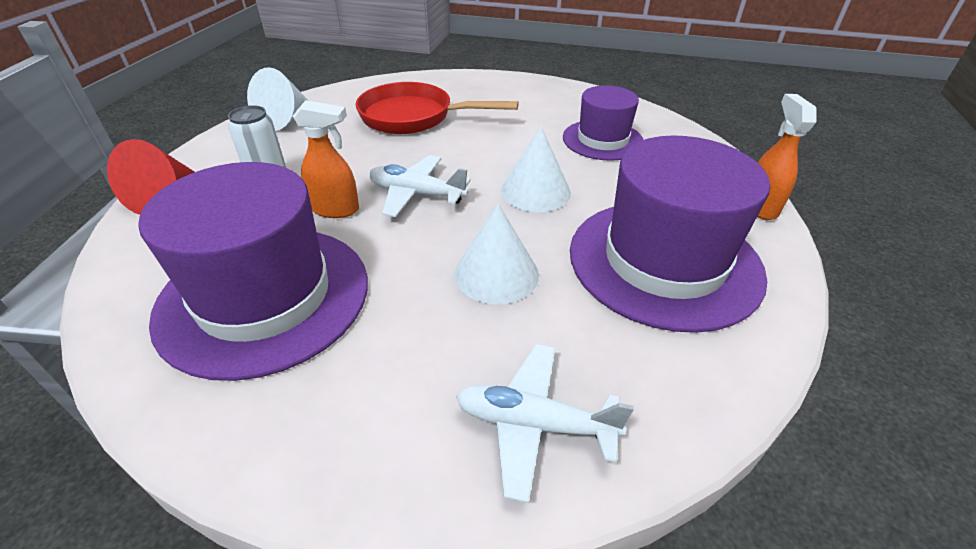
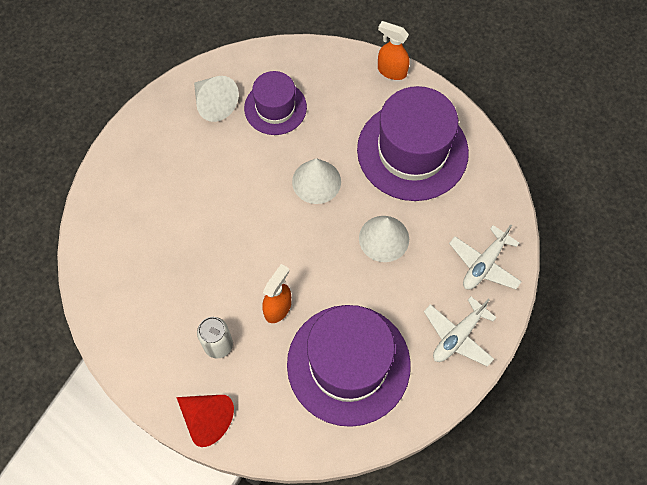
camera: 65 degrees left, 25 degrees up
white cone [247,67,309,131] -> white cone moved to [194,76,239,122]
red pan [355,82,519,134] -> none
white plane [369,155,471,217] -> white plane moved to [424,296,497,367]

